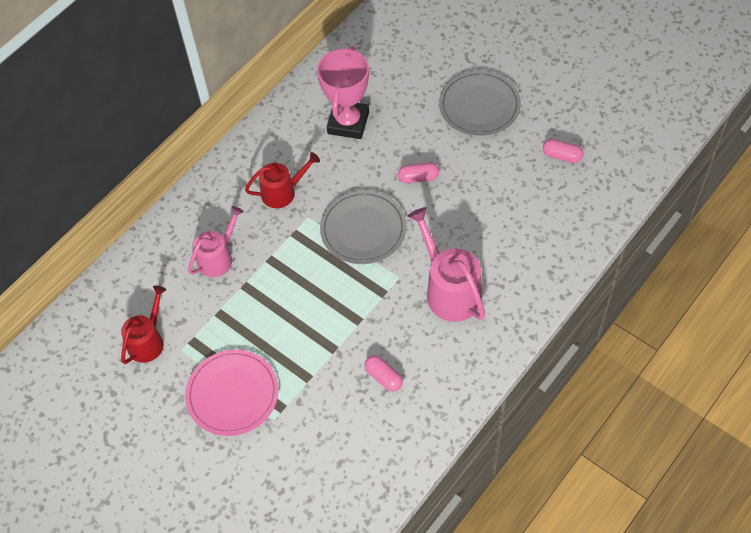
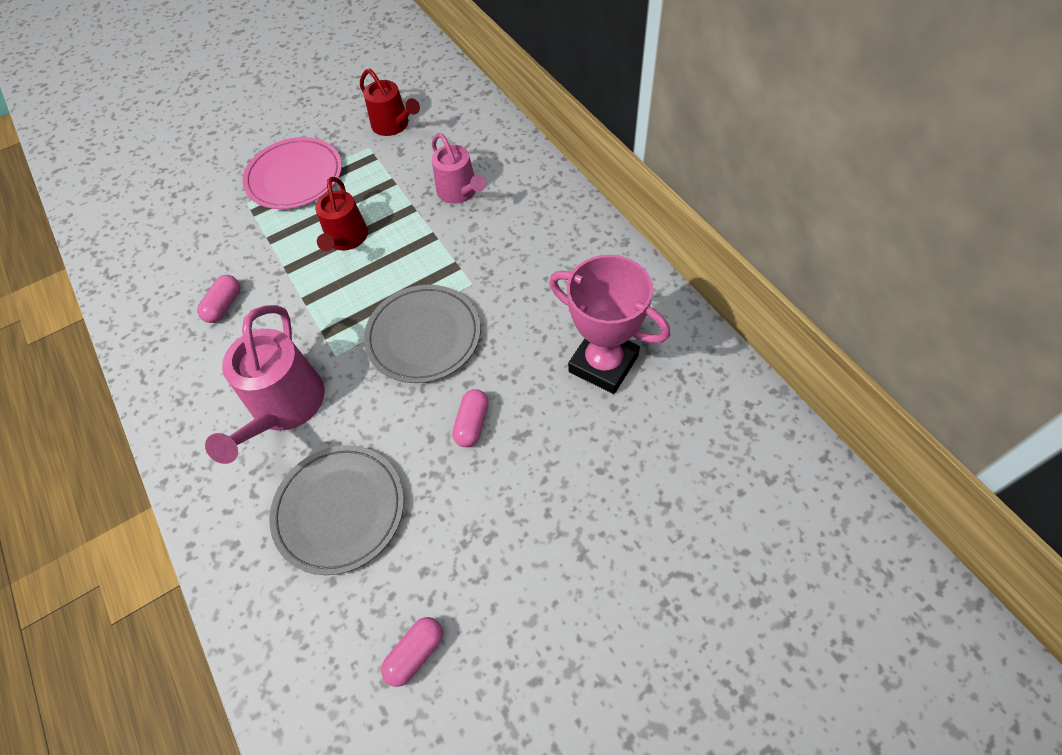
camera: 110 degrees right, 0 degrees up
red watering can [245,152,320,208] -> red watering can moved to [315,177,368,251]
pink capsule [365,355,403,391] -> pink capsule turned 45 degrees counterclockwise [197,275,240,323]
pink watering can [408,207,486,322] -> pink watering can turned 105 degrees clockwise [205,305,325,464]
grey plate [439,71,521,136] -> grey plate moved to [269,445,404,575]

